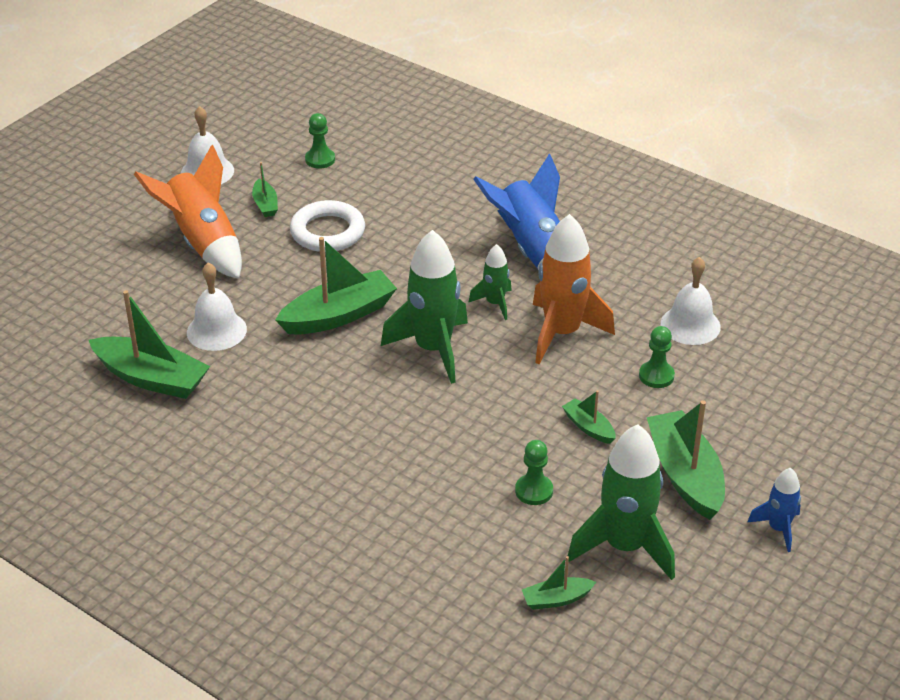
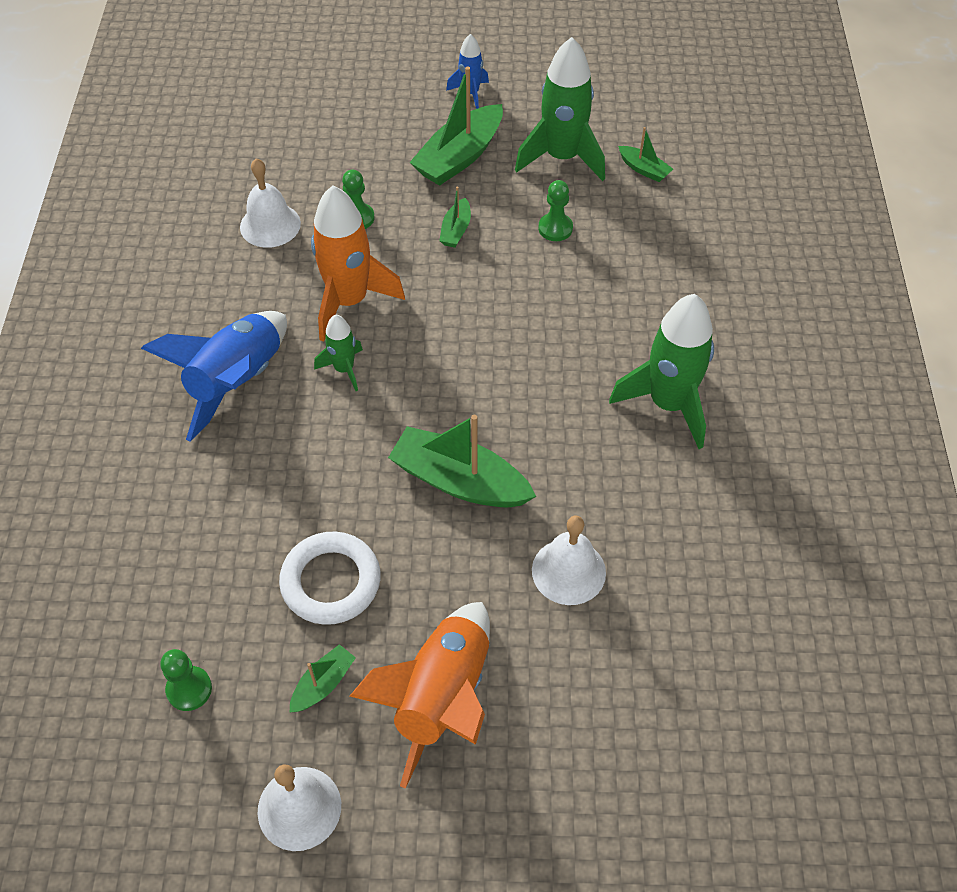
camera: 125 degrees left, 15 degrees up
green boat [89,290,210,399] -> none
green rocket [381,230,468,384] -> green rocket moved to [609,294,714,449]

